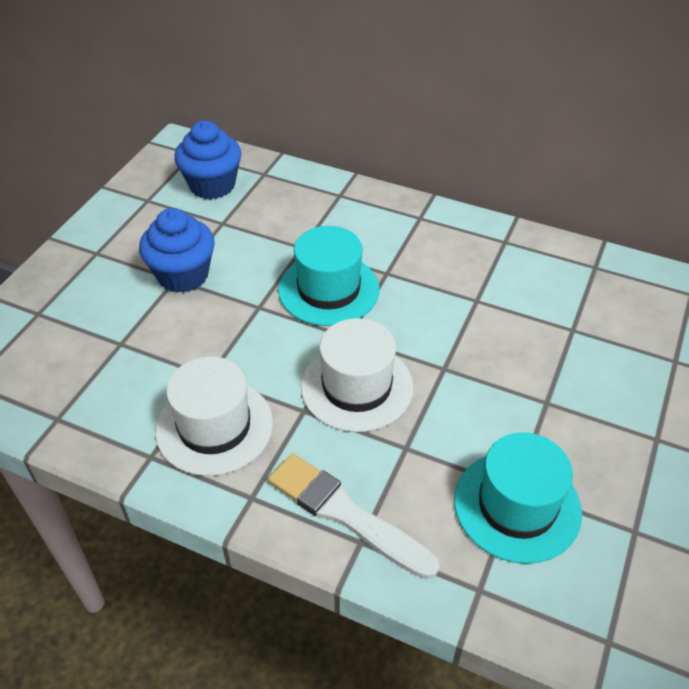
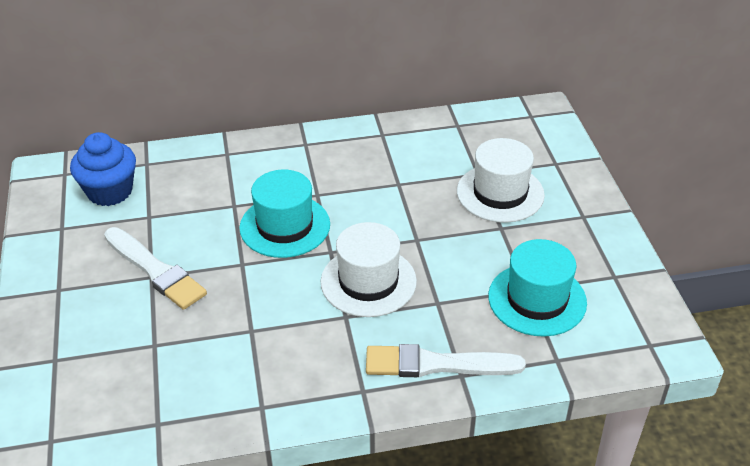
camera: 35 degrees left, 5 degrees down
blue cupcake [139,208,215,293] -> white brush [104,227,207,310]
white hat [155,356,273,476] -> white hat moved to [457,138,545,223]

